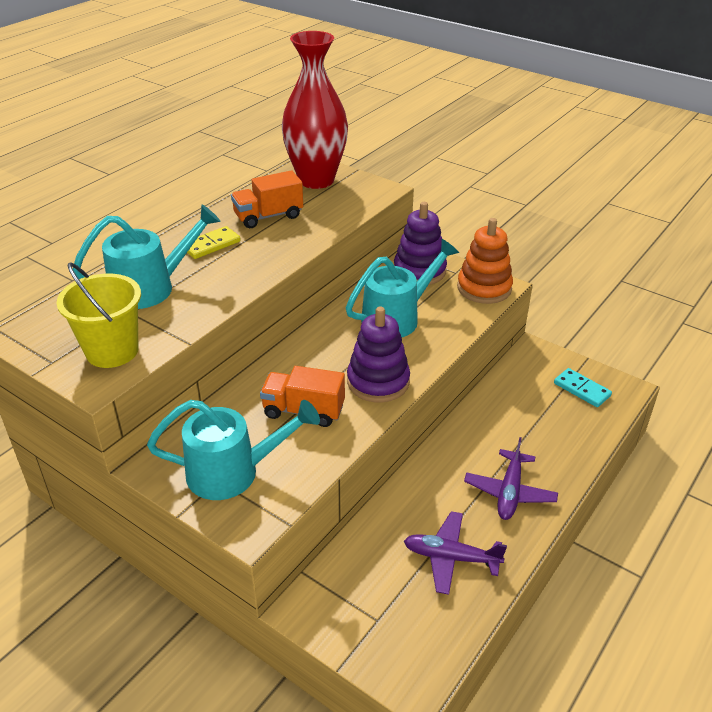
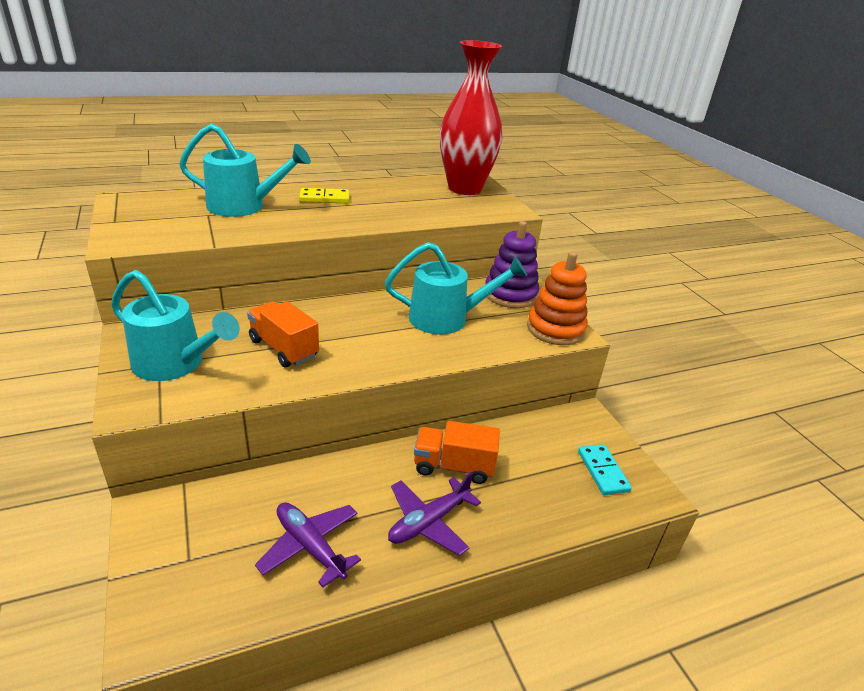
camera: 30 degrees right, 5 degrees down
yellow bucket [57,262,141,368] -> none
orange truck [231,170,303,228] -> orange truck moved to [414,421,500,484]
purple stacking toy [347,307,410,402] -> none

